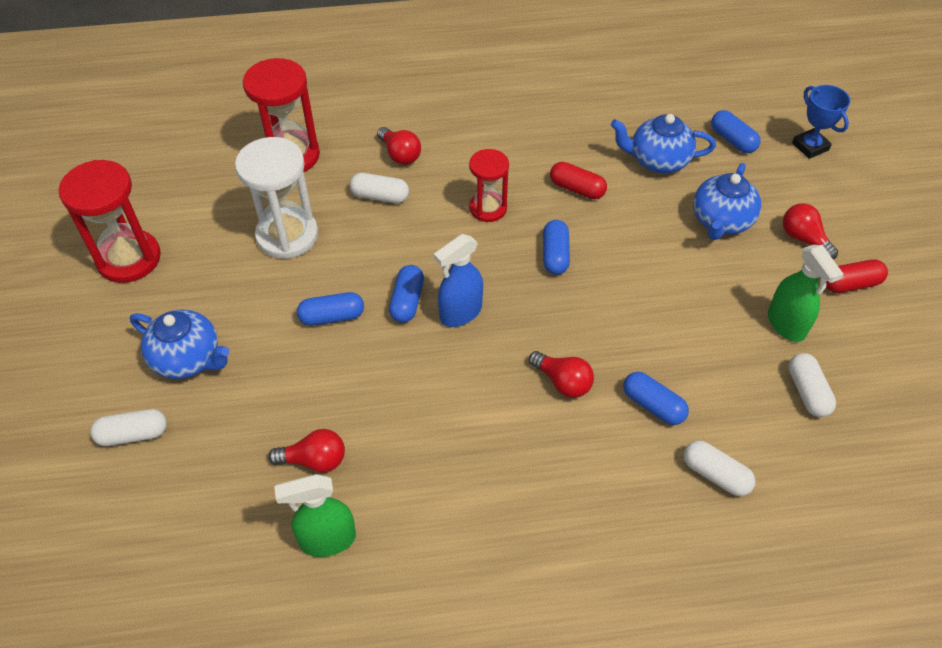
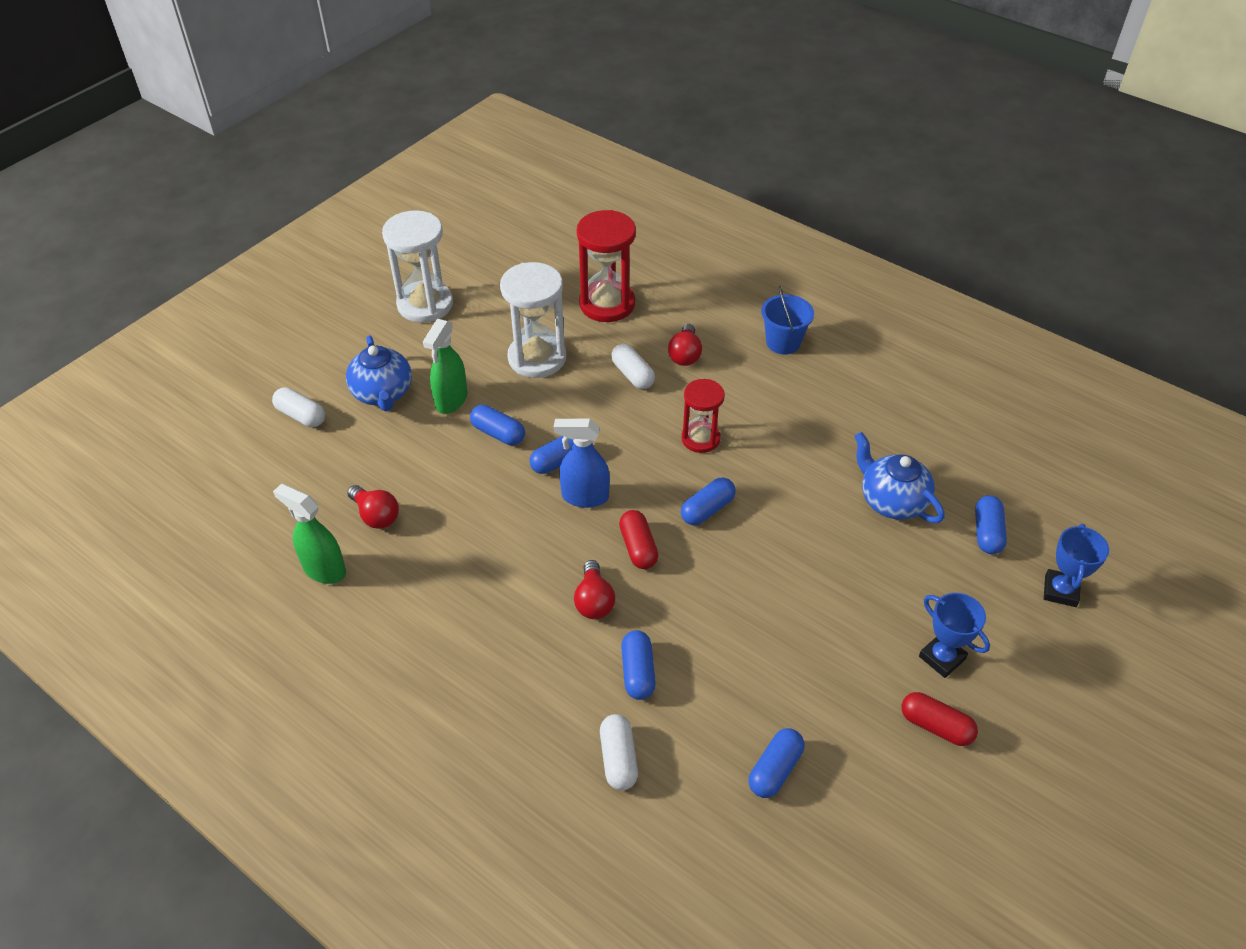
camera: 45 degrees right, 5 degrees down
red hourglass [58,160,161,283] -> white hourglass [382,210,453,323]
red capsule [550,162,607,199] -> red capsule moved to [619,510,658,569]
blue teapot [693,163,761,240] -> none
green spray bottle [768,245,843,342] -> green spray bottle moved to [423,319,467,414]
red light bulb [783,203,838,259] -> blue trophy [919,593,990,678]
white capsule [788,353,836,417] -> blue capsule [749,728,804,798]
none -> blue bucket [761,286,814,354]

